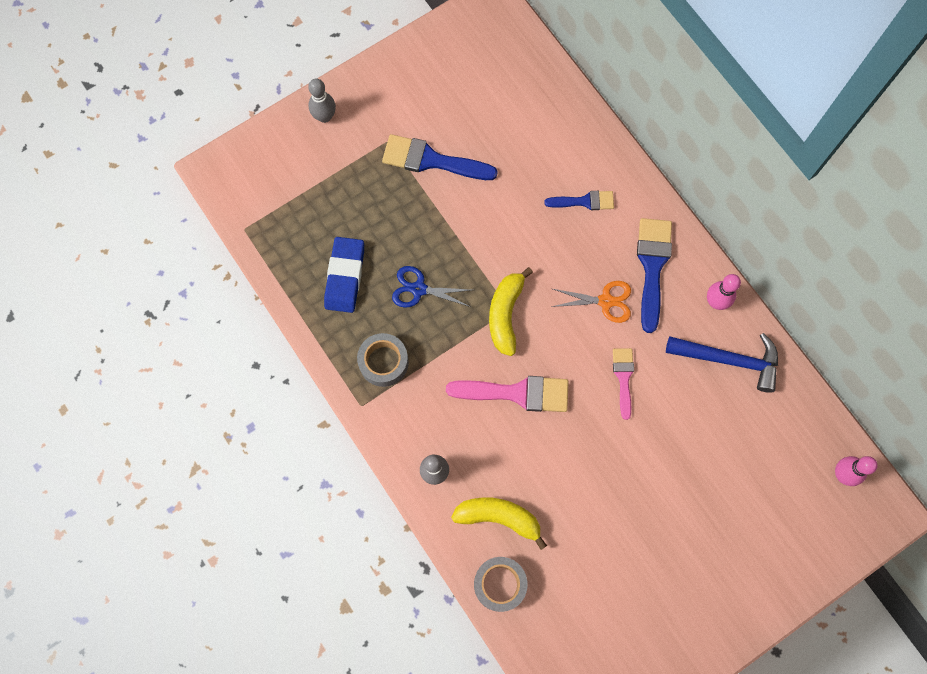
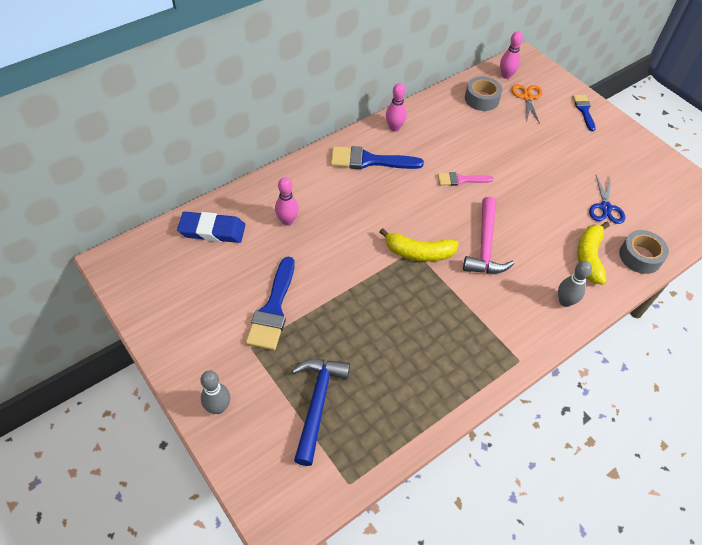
camera: 95 degrees left, 20 degrees down
blue eraser [324,237,364,313] -> blue eraser moved to [177,212,245,243]
grey tape [357,333,409,387] -> grey tape moved to [465,76,502,111]
blue scissors [392,266,471,308] -> blue scissors moved to [589,175,625,224]
pink brush [446,376,569,412] -> pink hammer [463,196,514,273]
blue brush [544,191,614,210] -> blue brush moved to [573,95,596,131]
orange scissors [551,281,631,323] -> orange scissors moved to [512,84,542,124]
blue hammer [666,333,778,393] -> blue hammer moved to [292,359,350,466]
none -> pink bowling pin [275,177,299,225]

